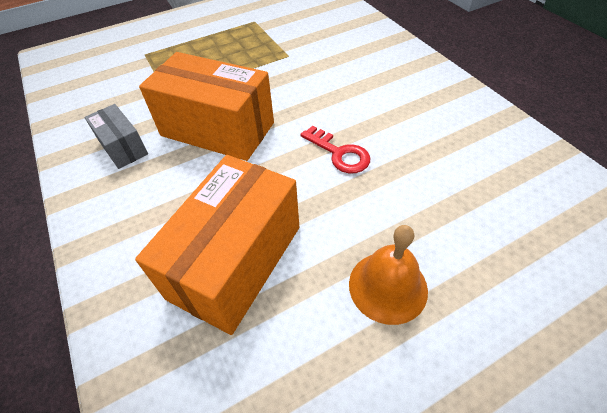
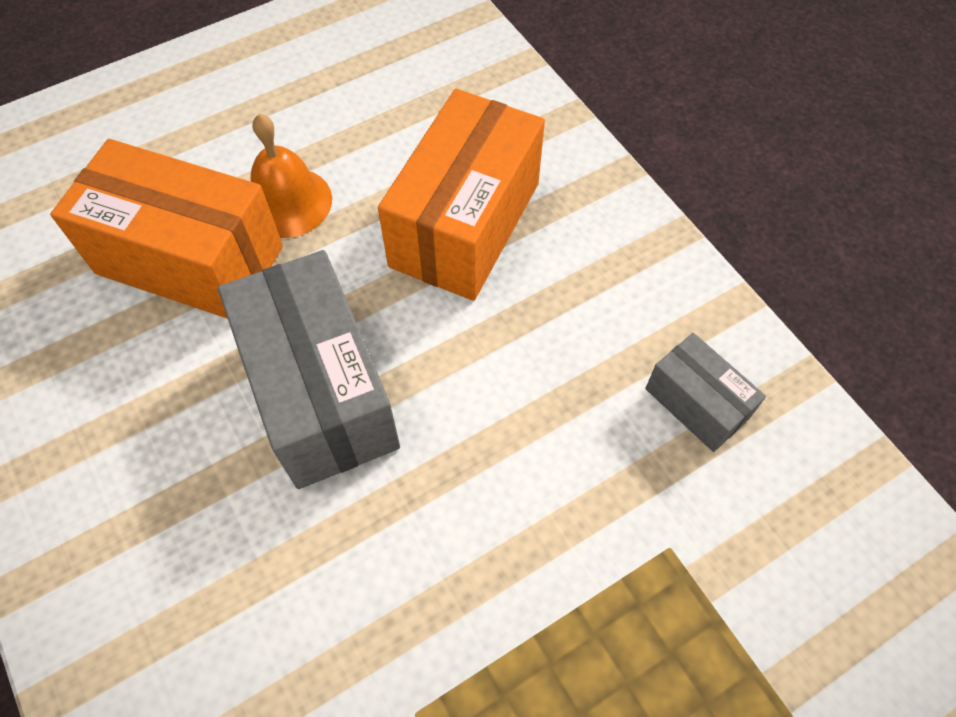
camera: 175 degrees right, 10 degrees up
orange box [139,52,274,161] -> orange box moved to [50,139,283,319]
red key [300,126,370,174] -> grey box [218,250,400,489]

